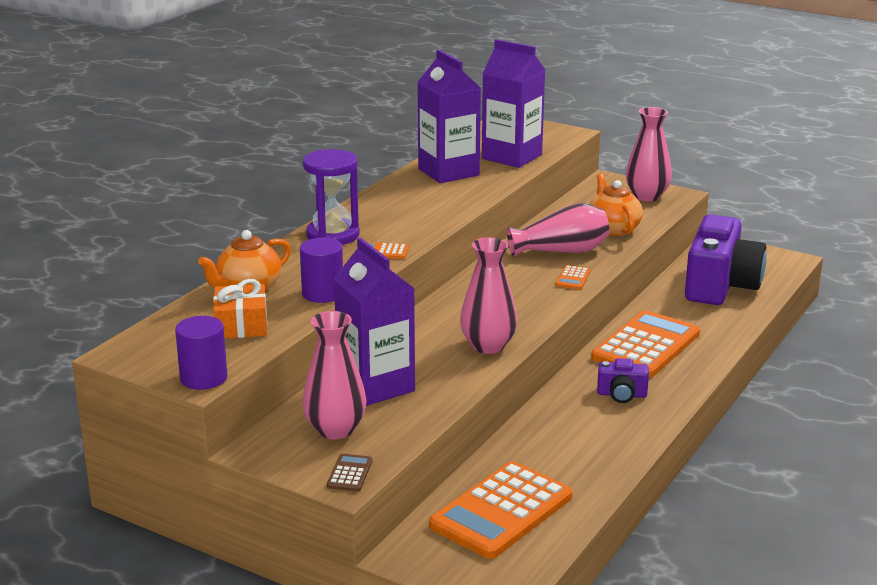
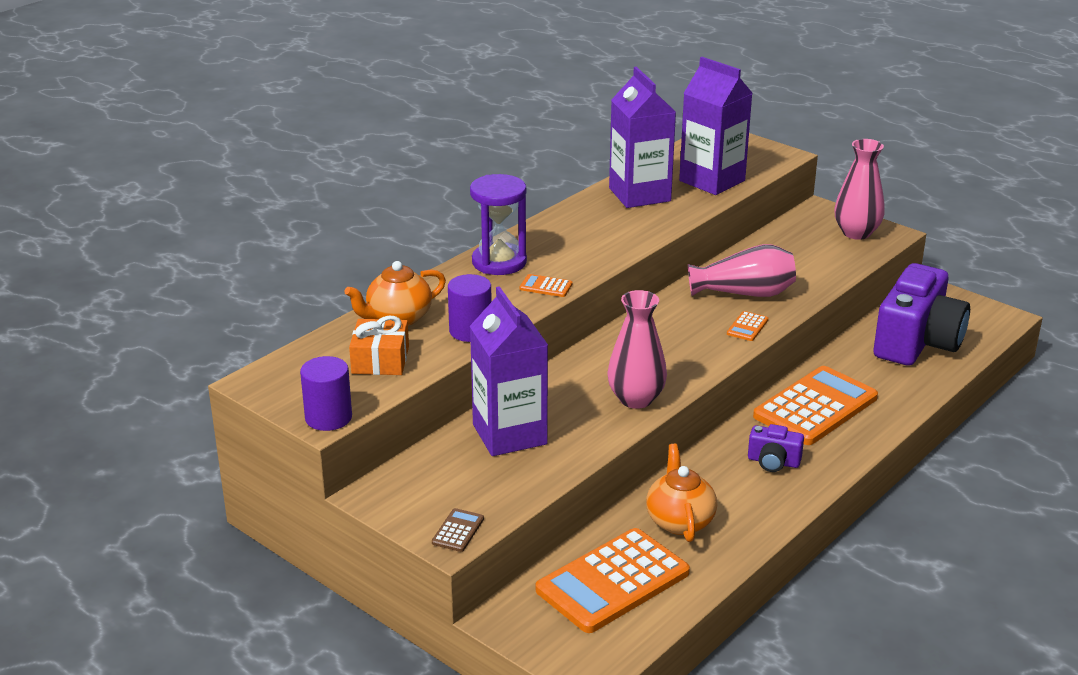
camera: 10 degrees right, 5 degrees up
pink vase [303,311,367,439] -> none
orange teapot [590,174,643,236] -> orange teapot moved to [646,444,717,542]

